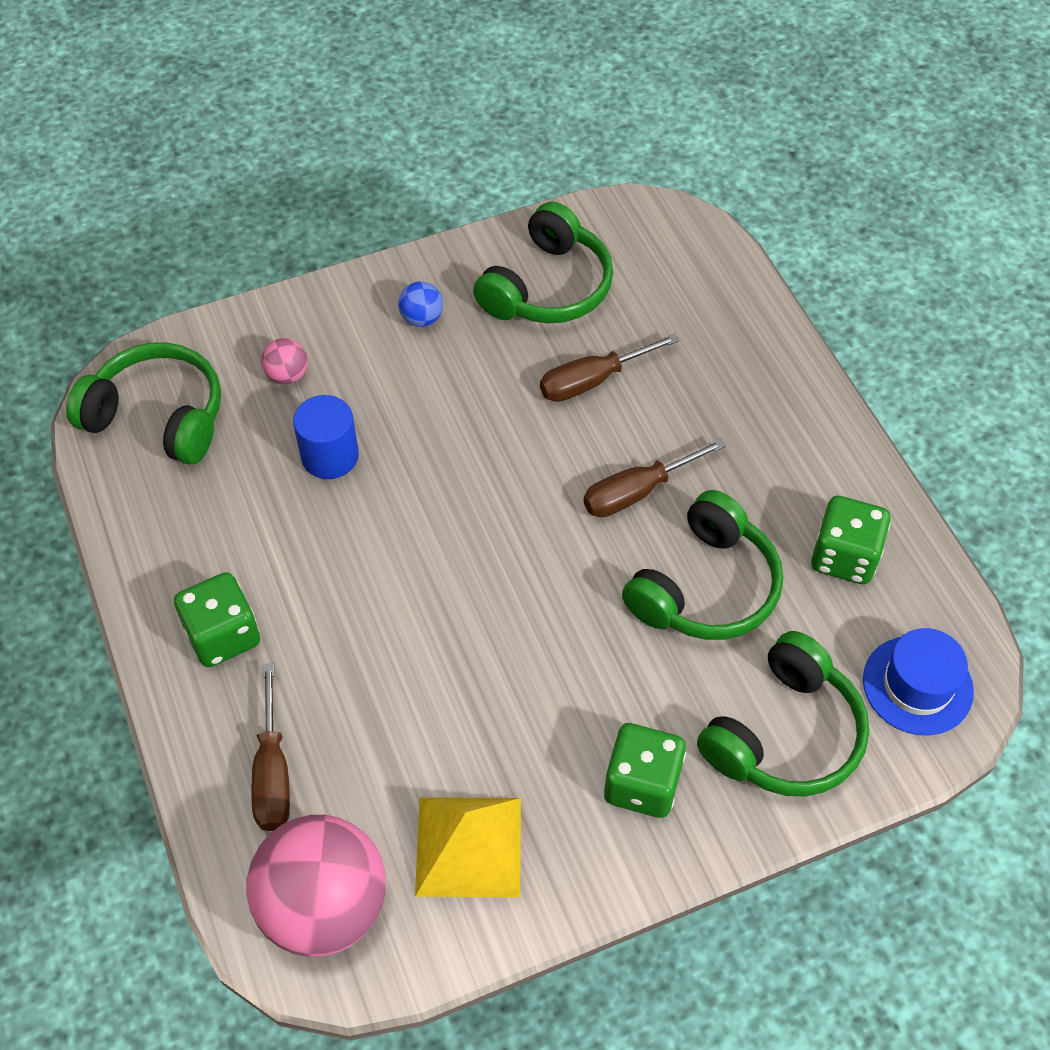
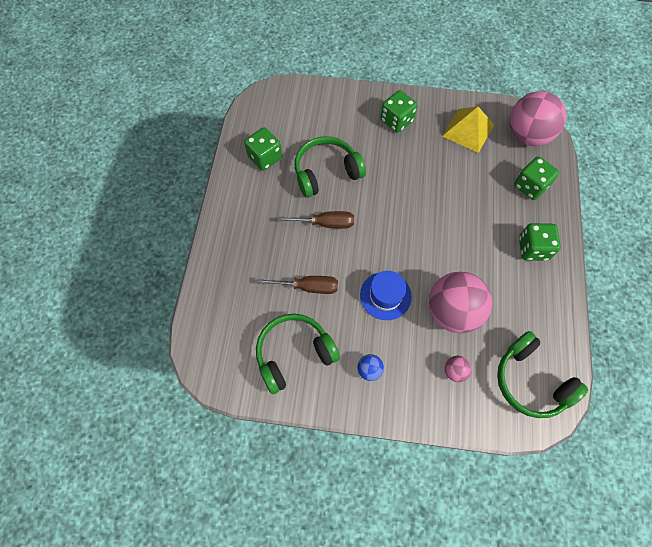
camera: 150 degrees left, 10 degrees up
brown screwdriver [252,663,290,831] -> green dice [514,156,559,200]
blue cylinder [293,395,359,479] -> pink ball [429,272,492,333]
green headphones [697,631,869,797] -> none
blue hat [863,628,974,736] -> blue hat moved to [360,271,412,320]

